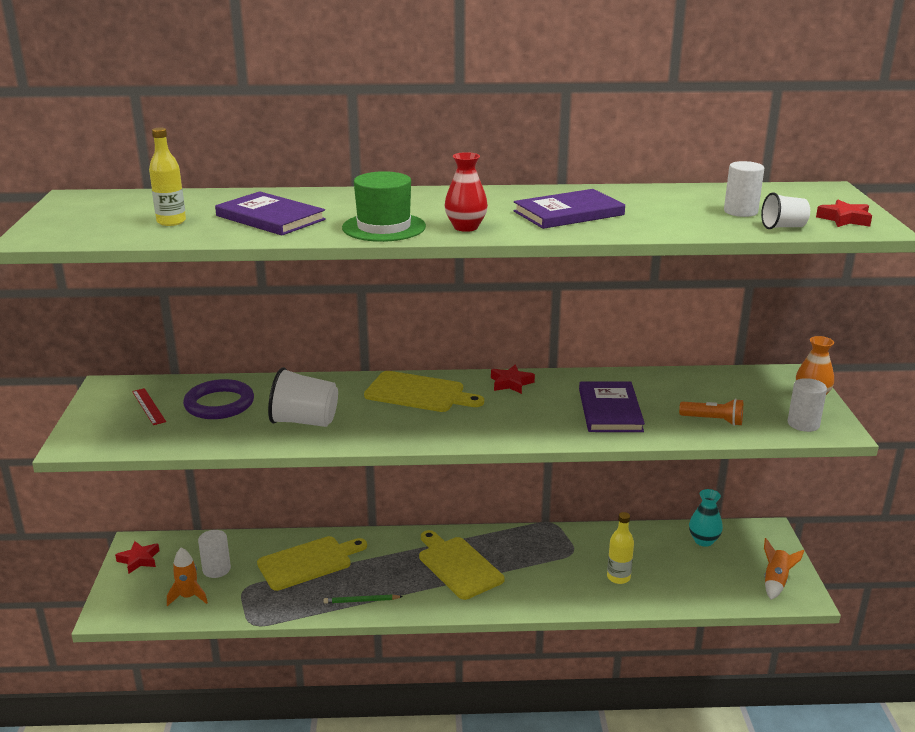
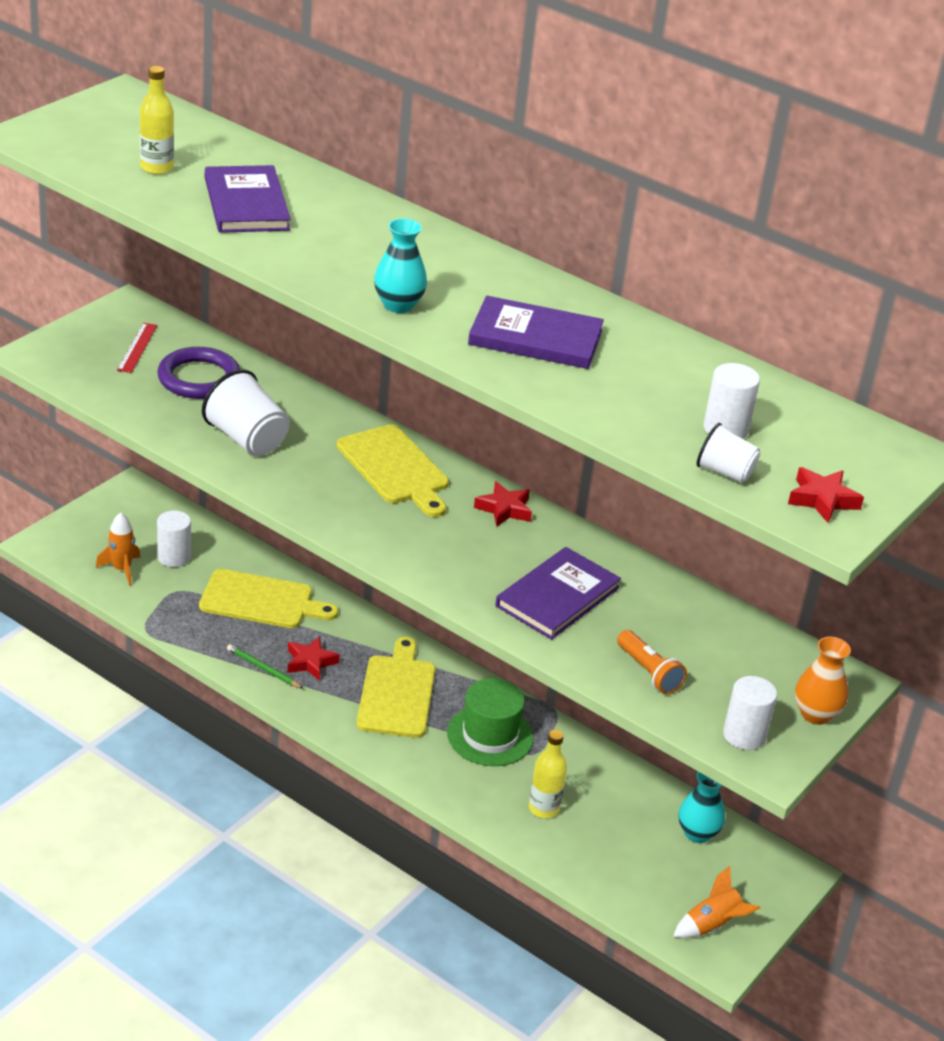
camera: 35 degrees right, 10 degrees up
red star [115,541,160,574] -> red star moved to [287,636,340,681]
green hat [342,171,426,242] -> green hat moved to [447,678,533,766]
red vase [445,152,488,232] -> turquoise vase [374,218,427,313]

